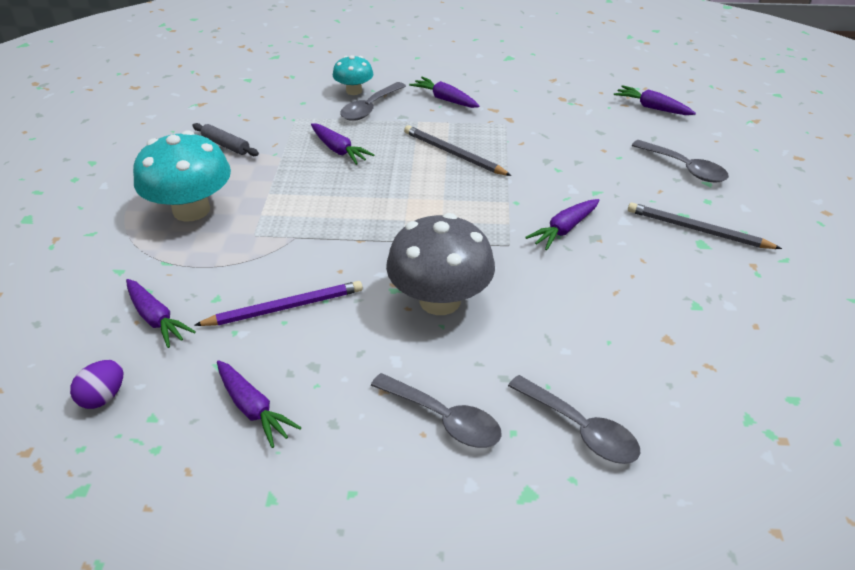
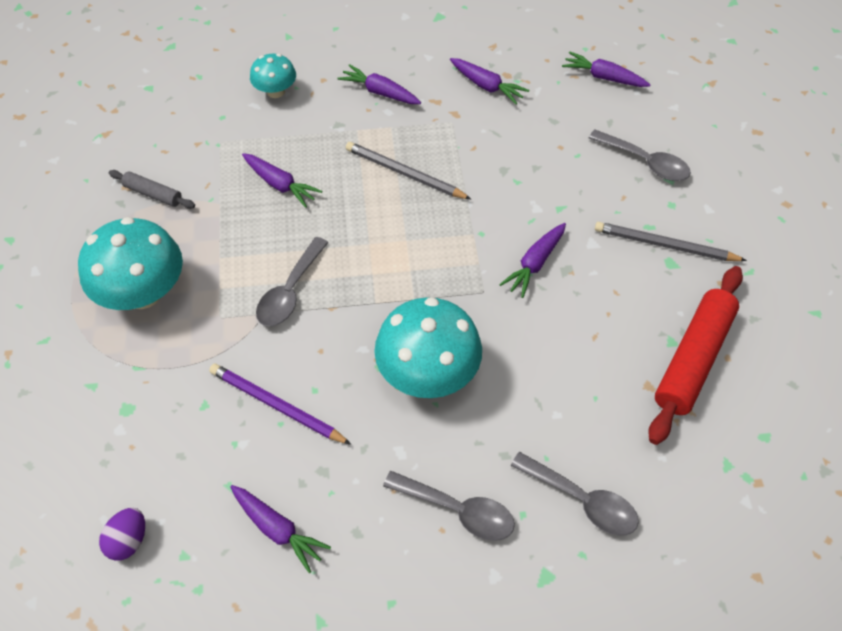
camera: 10 degrees left, 15 degrees up
purple carrot [126,279,196,348] -> purple carrot moved to [450,58,529,105]
purple pencil [194,281,363,326] -> purple pencil turned 120 degrees counterclockwise [209,363,351,444]
grey spoon [340,82,406,121] -> grey spoon moved to [256,237,329,327]
grey mushroom [386,213,495,315] -> turquoise mushroom [374,297,482,398]
none -> red rolling pin [648,266,743,445]

